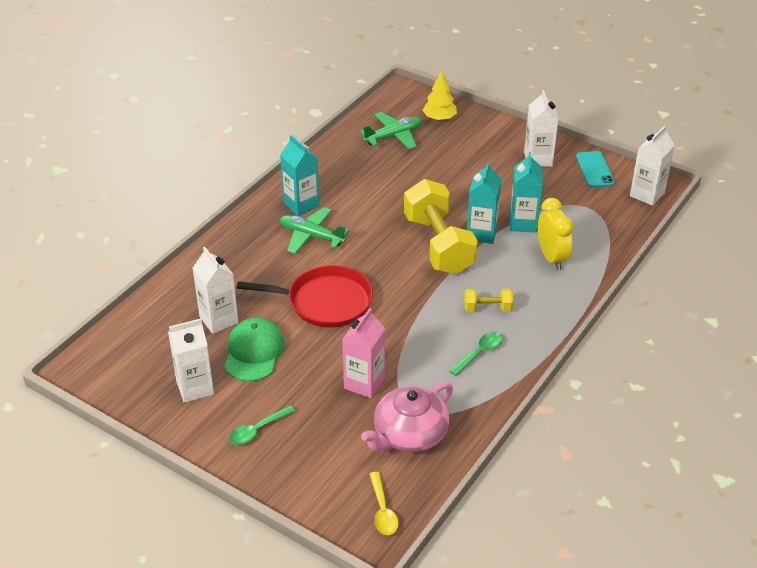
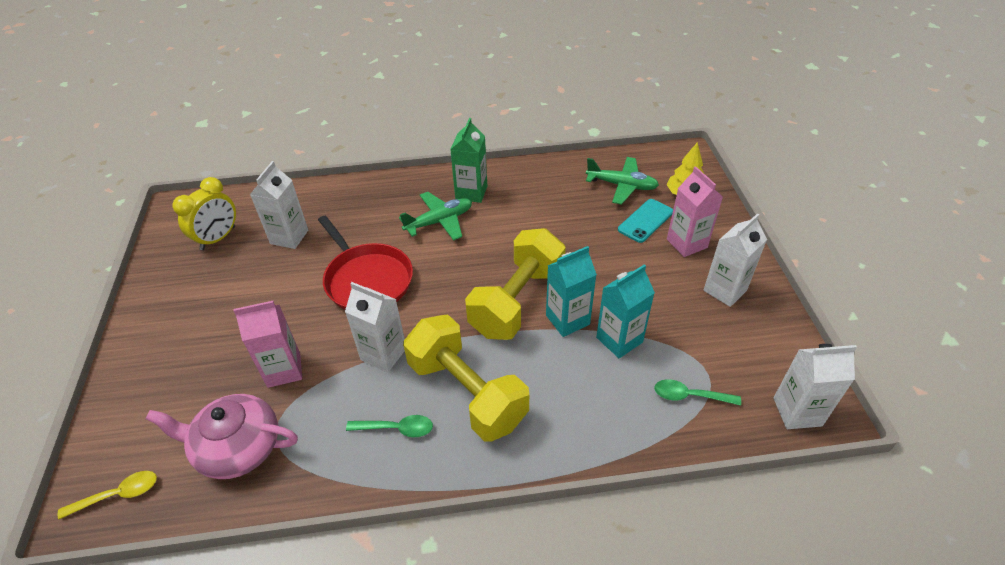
camera: 50 degrees right, 5 degrees up
white carton [168,318,214,403] -> white carton moved to [345,282,405,373]
green cap [224,318,285,381] -> none
green spoon [229,405,295,445] -> green spoon moved to [654,379,741,406]
turquoise carton [280,135,320,216] -> green carton [450,118,487,203]
green plane [280,207,349,254] -> green plane turned 75 degrees clockwise [399,192,472,241]
yellow spoon [370,472,399,535] -> yellow spoon turned 150 degrees counterclockwise [58,471,157,519]
yellow dumbbell [464,289,513,312] -> yellow dumbbell [403,315,529,442], size x2.27
yellow clock [538,198,573,270] -> yellow clock moved to [172,177,236,250]
turquoise phone [576,151,615,188] -> turquoise phone moved to [618,199,673,243]
none -> pink carton [667,166,723,257]

